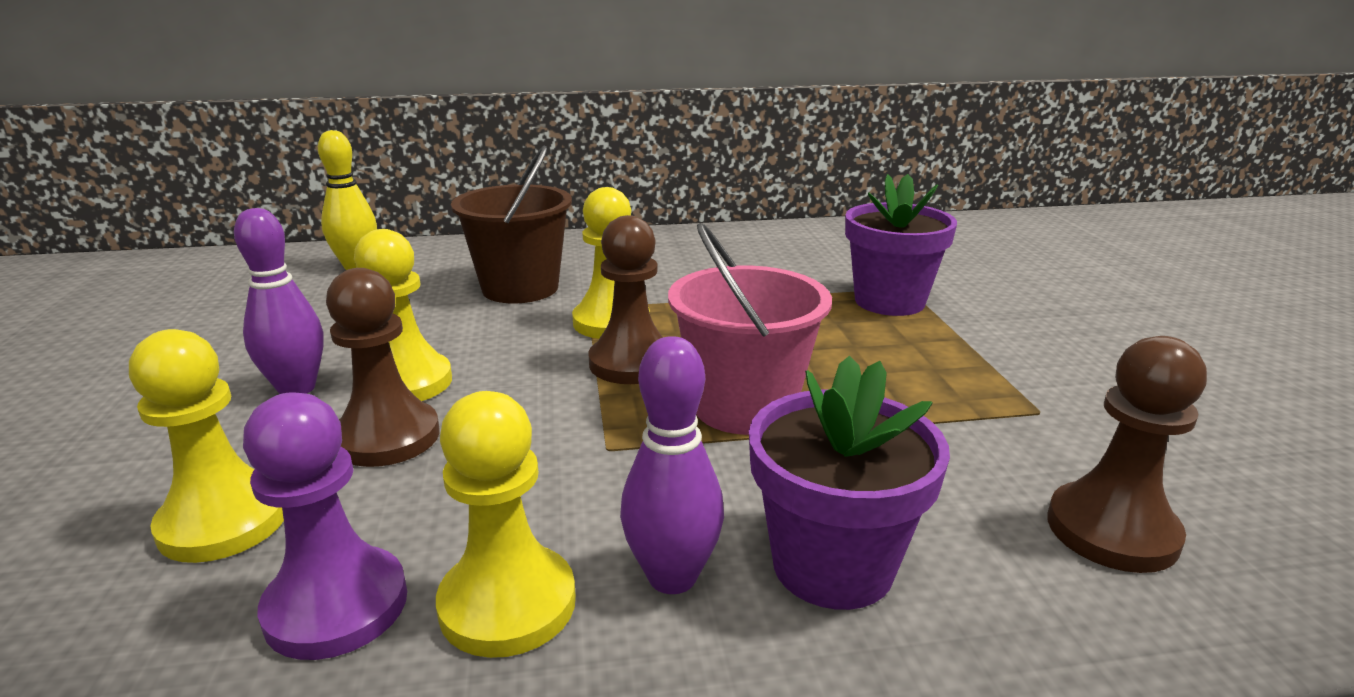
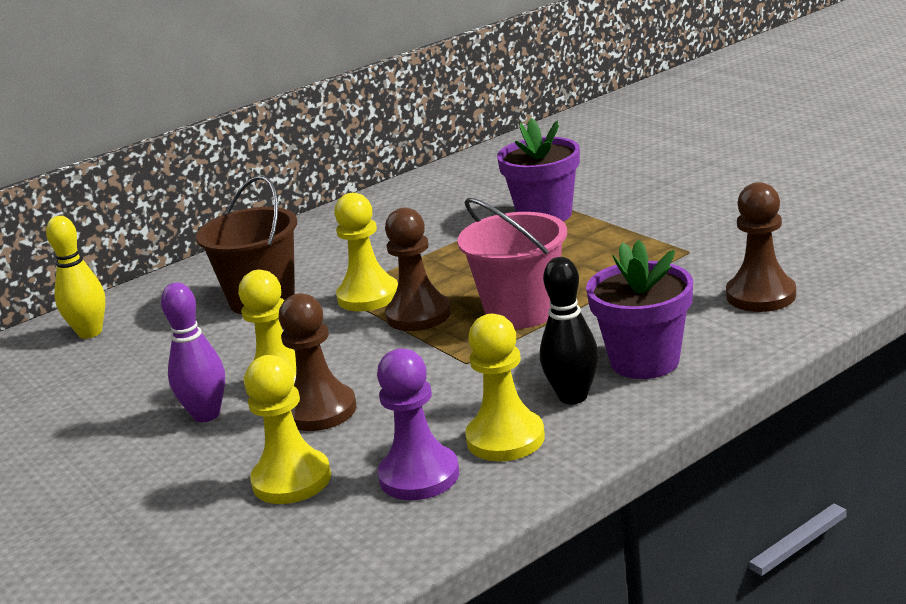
camera: 25 degrees left, 0 degrees up
purple bowling pin [620,336,724,594] -> black bowling pin [540,257,599,404]

